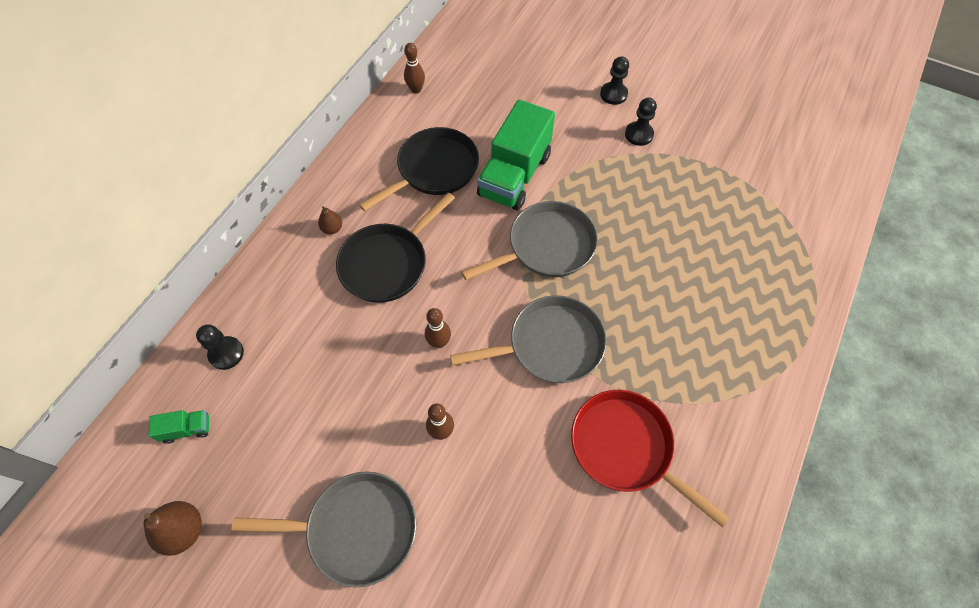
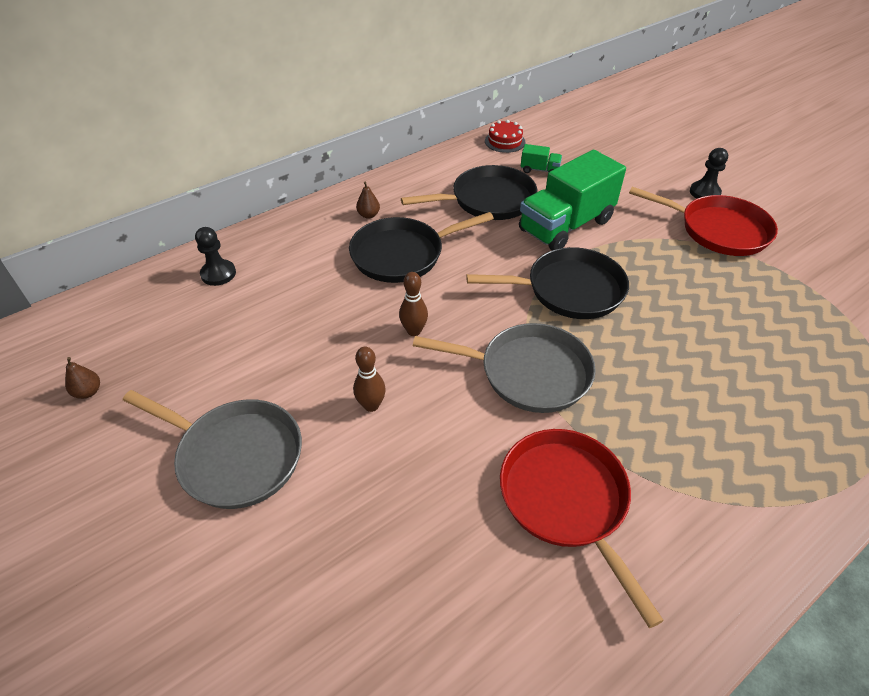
camera: 25 degrees right, 15 degrees down
brown pear [143,501,202,556] -> brown pear [65,357,100,399], size x0.59
green truck [148,410,209,444] -> green truck moved to [521,144,562,173]
brown bowling pin [404,43,425,94] -> red cake [485,120,525,153]
grey pan [461,201,598,280] -> black pan [466,247,629,319]
black pawn [625,98,657,146] -> red pan [629,187,778,256]

